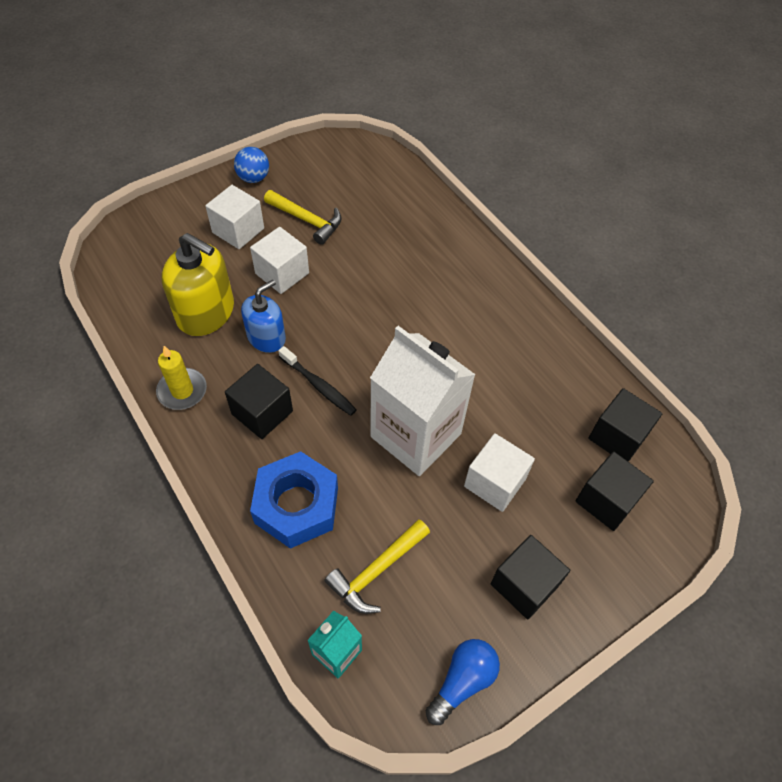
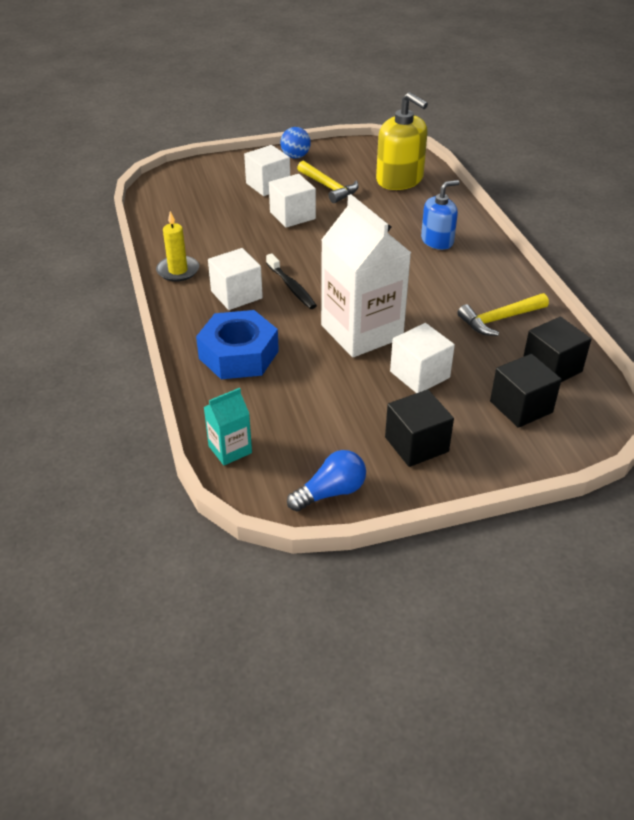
camera: 20 degrees right, 15 degrees down
yellow soap dispenser [161,233,234,336] -> yellow soap dispenser moved to [376,92,428,190]
black cube [225,364,293,439] -> white cube [208,248,263,310]
blue soap dispenser [241,280,286,353] -> blue soap dispenser moved to [421,180,459,250]
yellow hammer [324,519,430,614] -> yellow hammer moved to [457,293,549,336]

